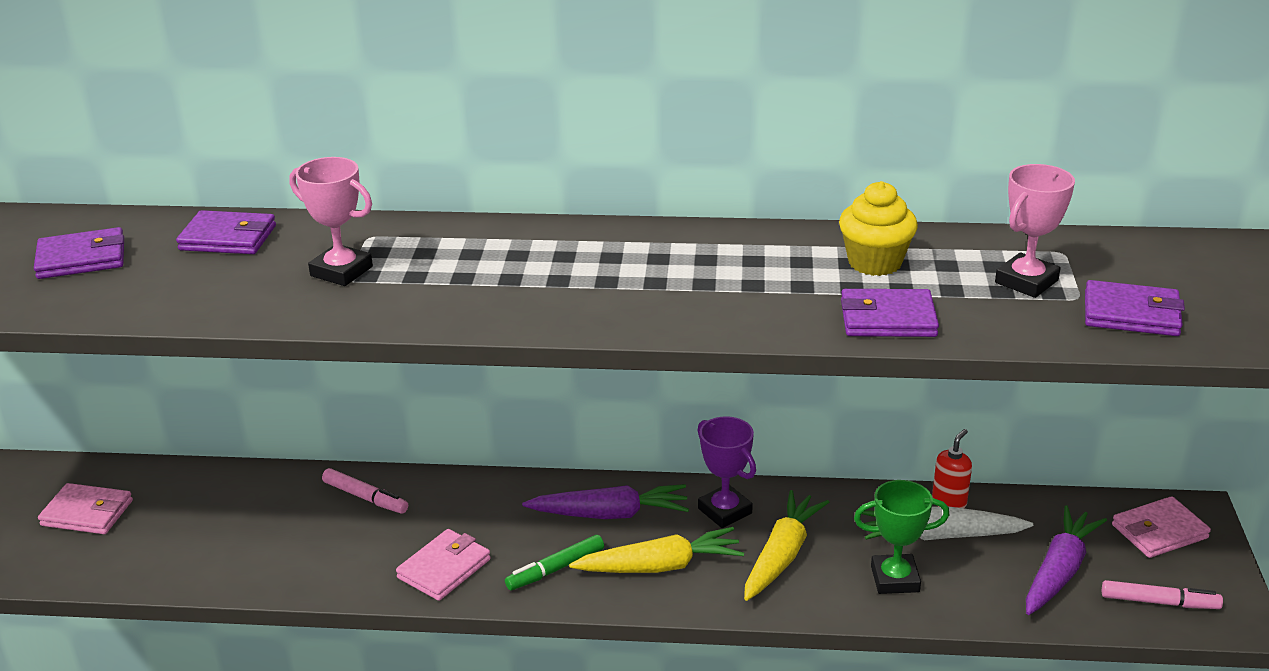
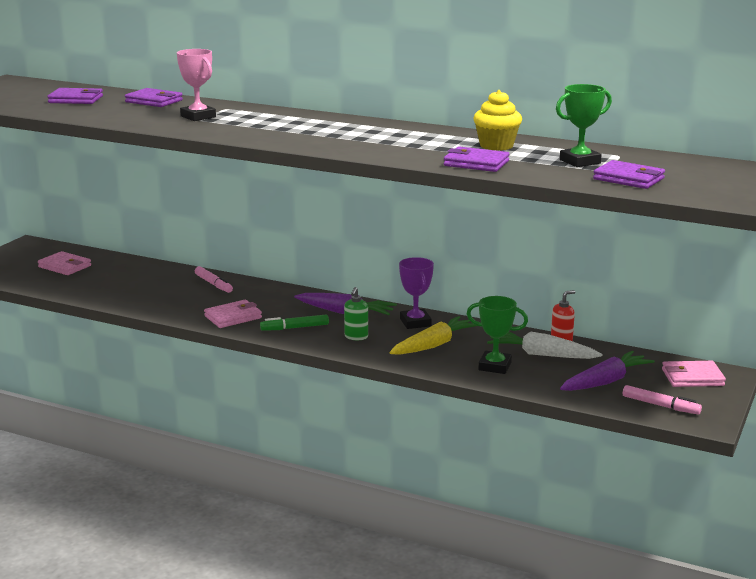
camera: 20 degrees right, 10 degrees down
yellow carrot [569,527,744,573] -> green soap dispenser [344,287,368,340]
pink trophy [995,164,1075,298] -> green trophy [556,84,612,167]

